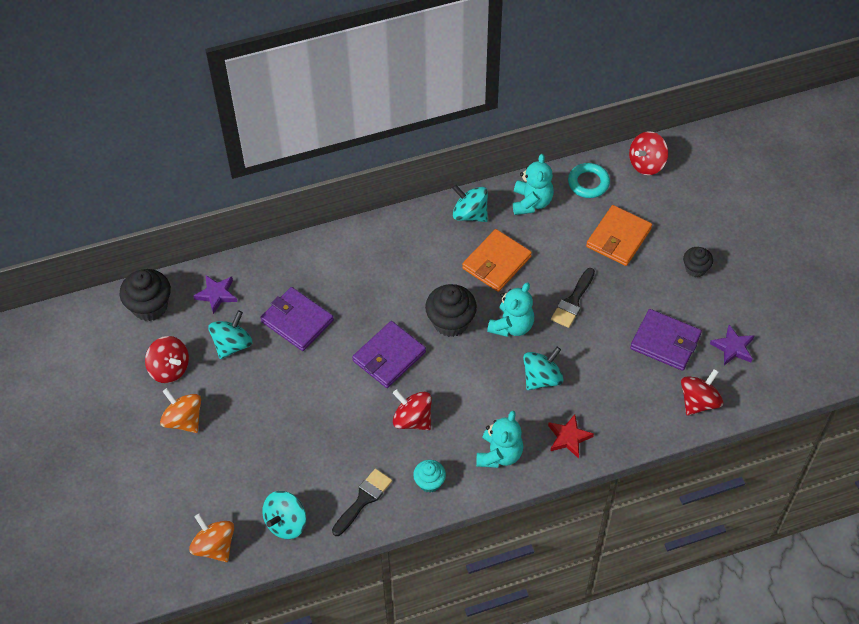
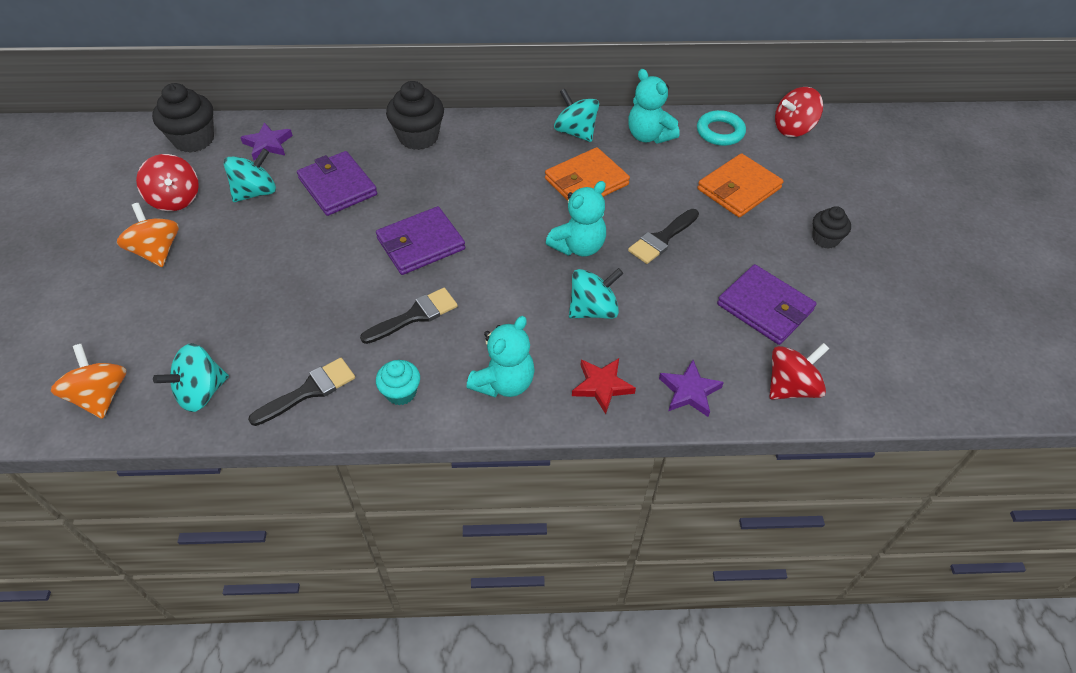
camera: 15 degrees right, 5 degrees down
red spinning top [393,389,432,430] -> black brush [360,288,458,344]
black cupcake [425,284,477,337] -> black cupcake moved to [386,81,444,150]
turquoise teddy bear [513,154,554,215] -> turquoise teddy bear turned 120 degrees clockwise [628,69,680,143]
purple star [710,325,755,365] -> purple star moved to [659,360,724,417]

